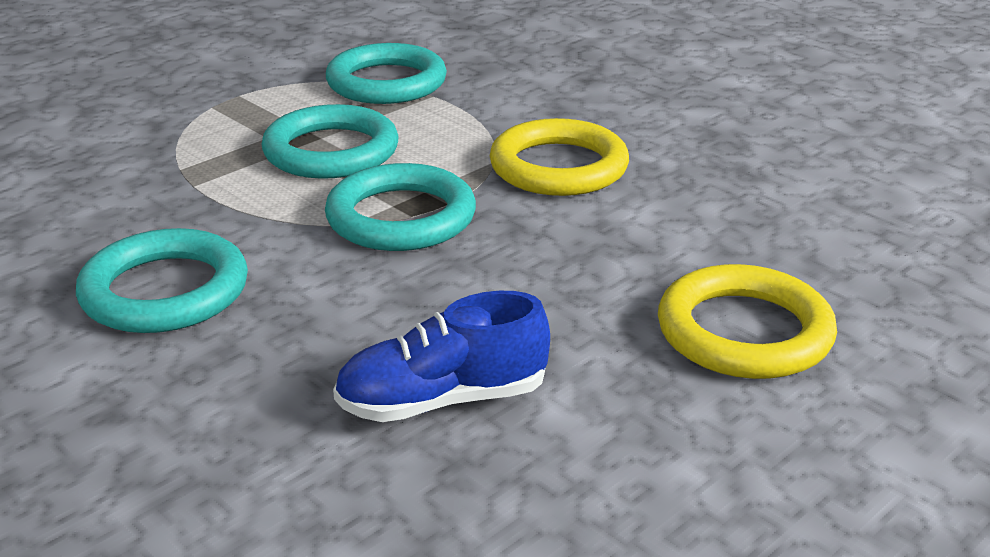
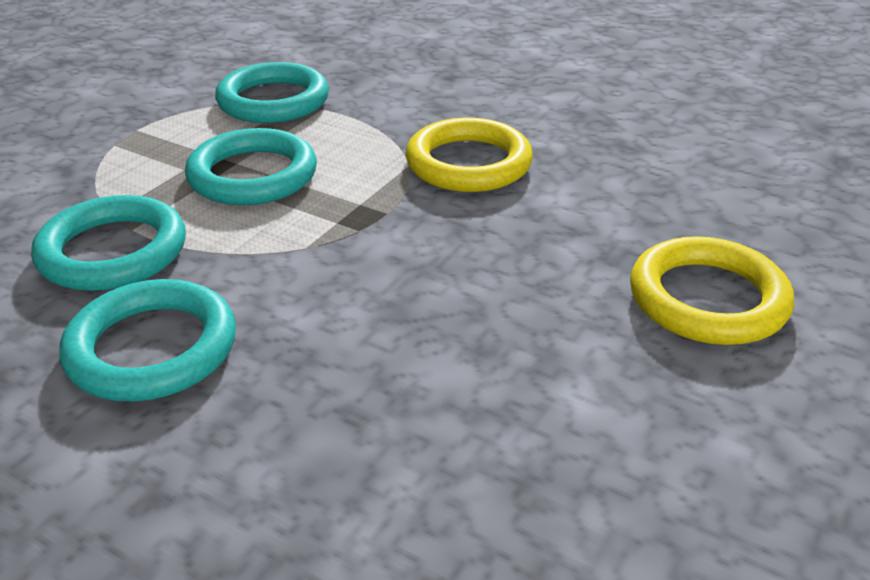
camera: 15 degrees left, 5 degrees up
turquoise ring [325,163,476,251] -> turquoise ring moved to [31,195,186,291]
blue shoe [333,291,550,422] -> none

